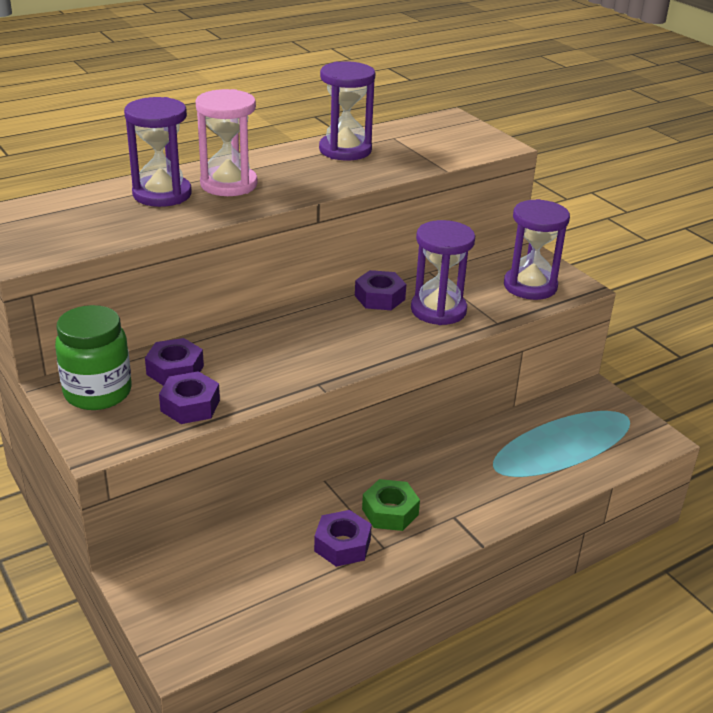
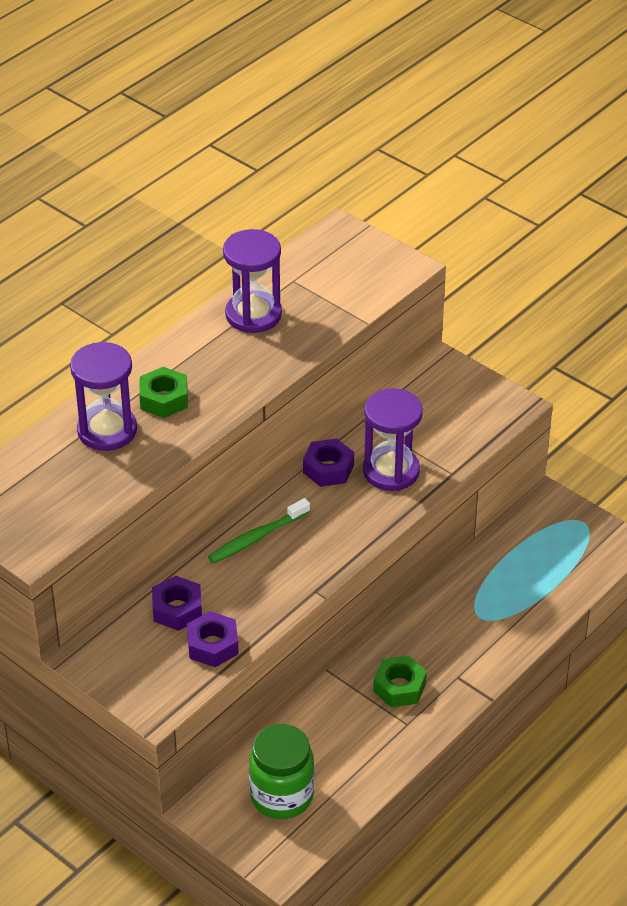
camera: 15 degrees left, 10 degrees up
green jar [55,305,132,410] -> green jar moved to [249,724,314,819]
pink hourglass [196,89,258,196] -> green nut [139,367,188,418]
purple nut [314,510,372,567] -> none
purple hourglass [504,199,570,300] -> none
none -> green toothbrush [208,498,310,563]

